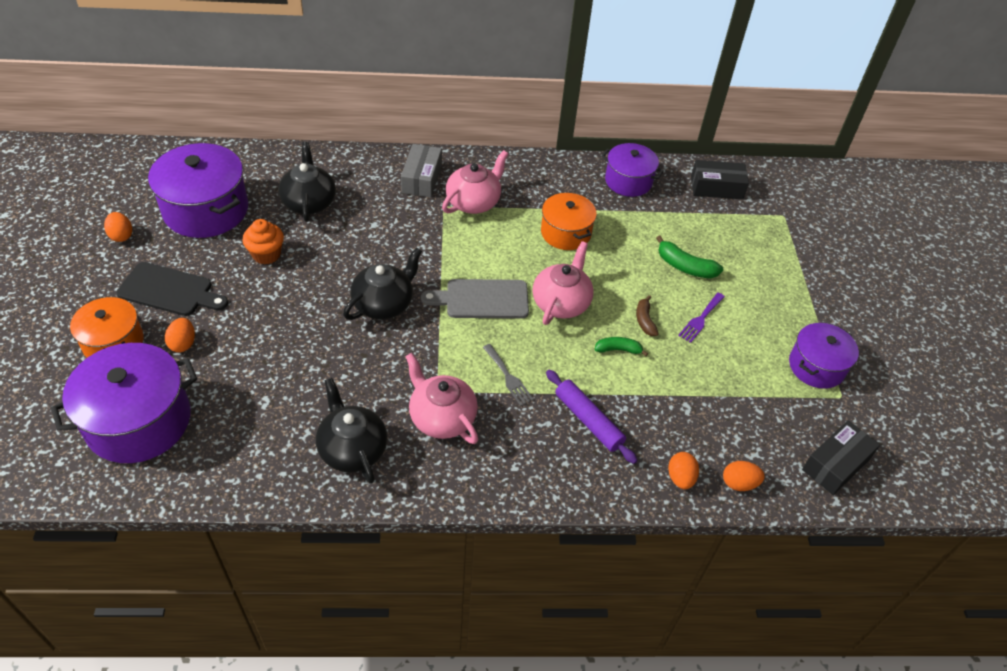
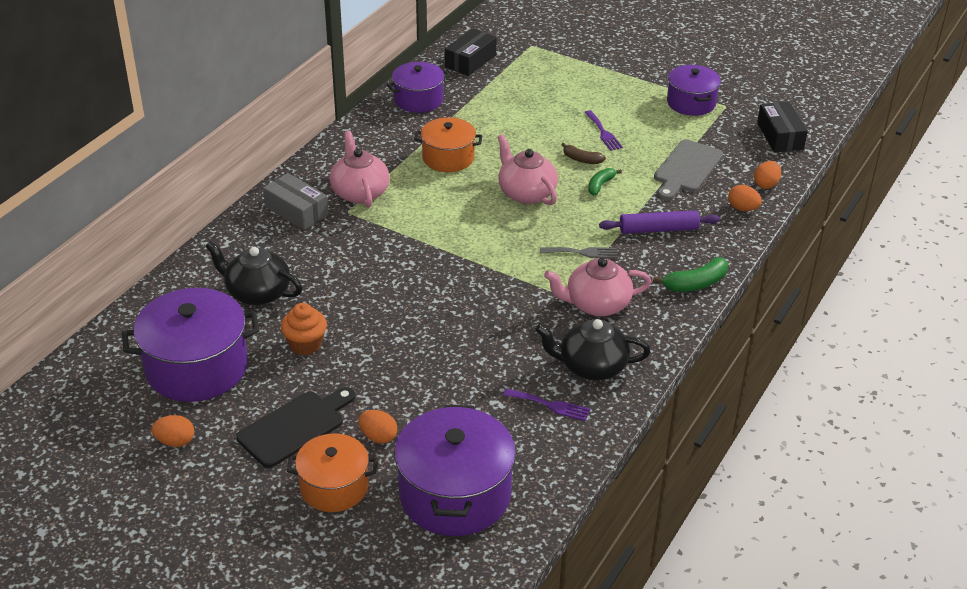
camera: 55 degrees left, 10 degrees down
black teapot [343,247,422,320] -> none
grey cutting board [421,279,529,319] -> grey cutting board moved to [654,139,723,200]
green banana [656,235,723,279] -> green banana moved to [653,257,728,292]
none -> purple fork [503,389,590,421]

